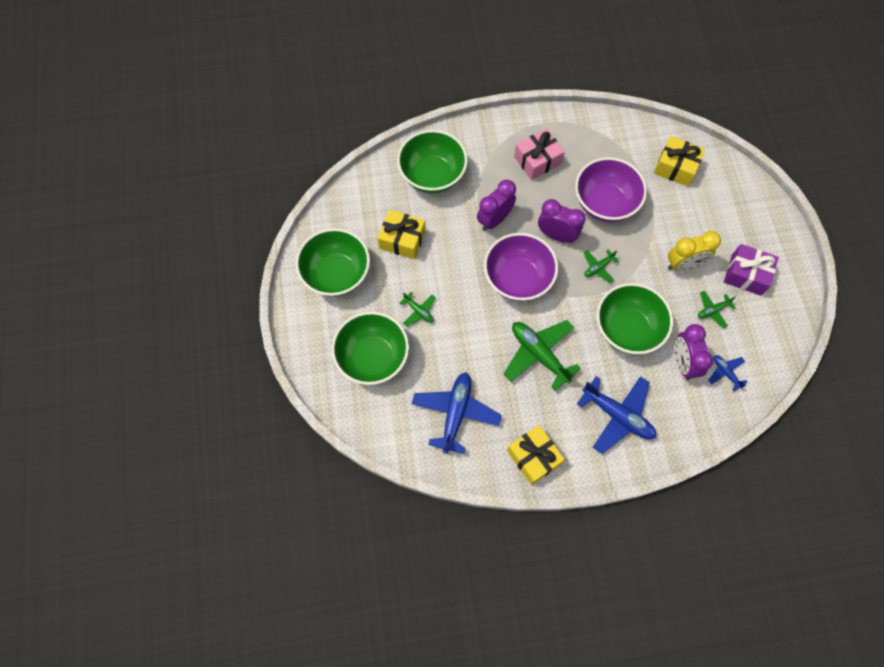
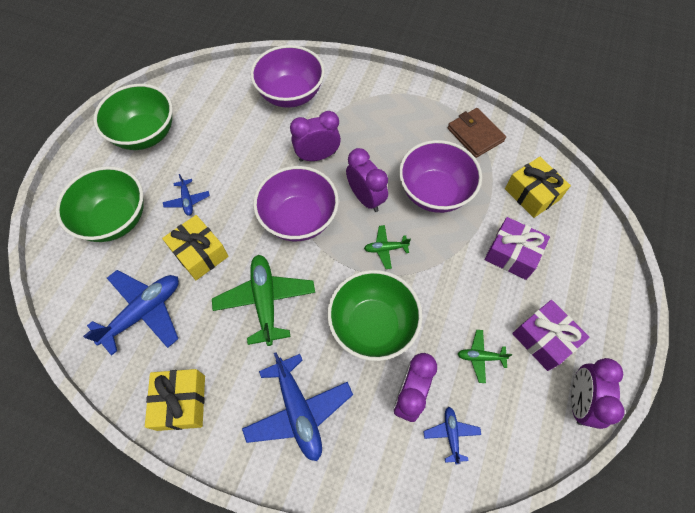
camera: 30 degrees right, 5 degrees down
yellow gift [378,210,426,259] -> yellow gift moved to [162,215,228,280]
green bowl [397,130,468,193] -> purple bowl [251,45,325,108]
green plane [400,292,436,327] -> blue plane [163,174,210,216]
pink gift [514,128,565,180] -> none
yellow clock [668,231,721,271] -> none
none -> brown wallet [448,108,506,158]
none -> purple gift [485,217,550,280]
none -> purple clock [571,358,625,429]

